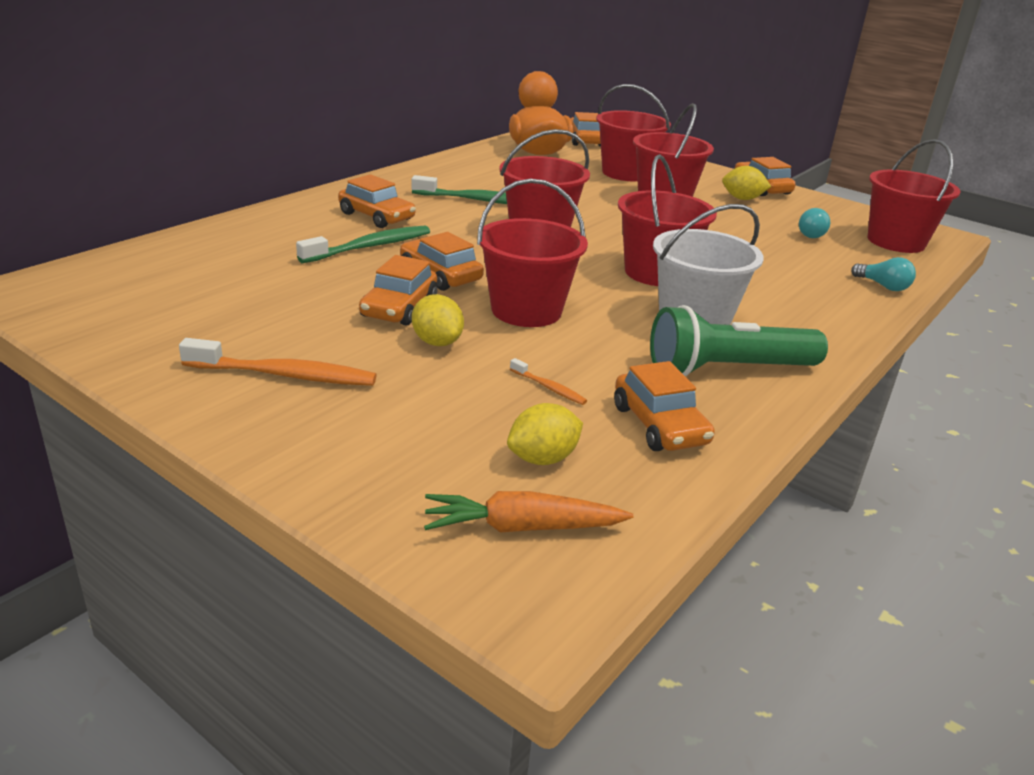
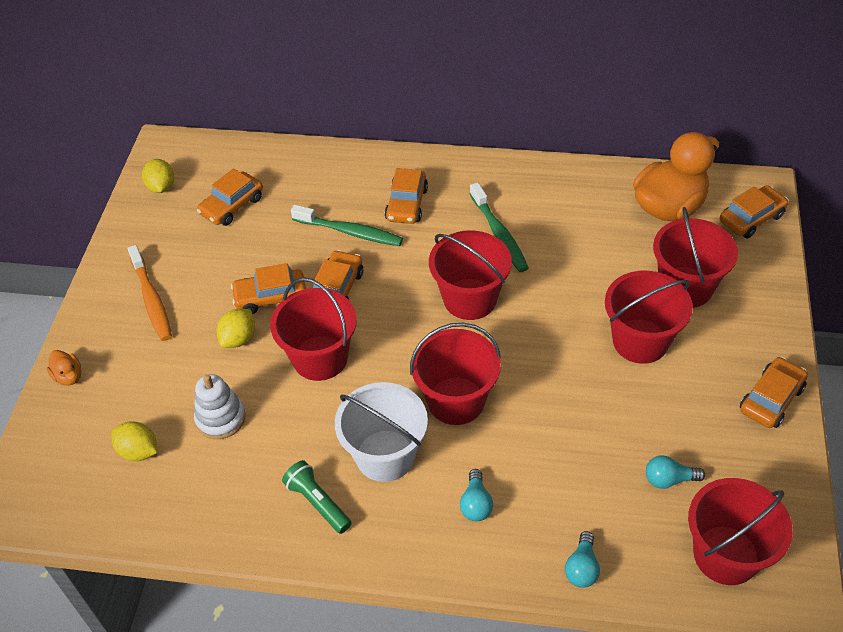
camera: 65 degrees right, 20 degrees up
orange carrot [424,491,634,532] -> none
orange toothbrush [510,358,587,405] -> white stacking toy [194,374,246,439]
orange car [614,361,715,451] -> orange car moved to [197,168,263,226]
green flashlight [650,305,828,376] -> green flashlight [282,460,352,534], size x0.60
yellow lemon [722,166,771,200] -> yellow lemon moved to [142,159,174,193]
none -> orange duck [47,350,81,386]
none -> turquoise light bulb [460,469,493,521]

